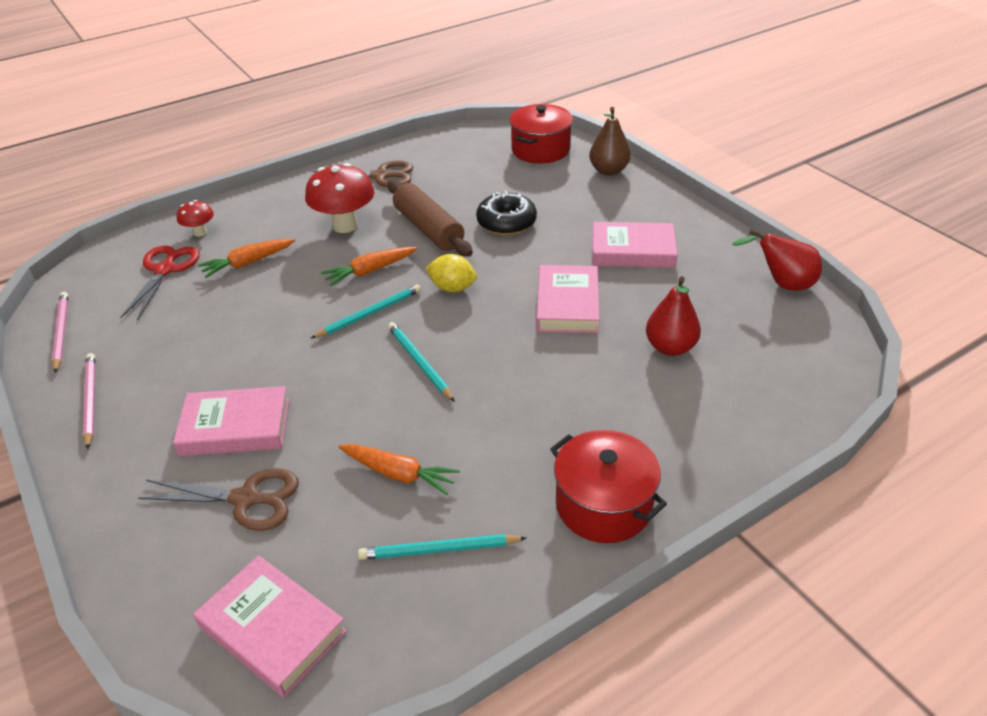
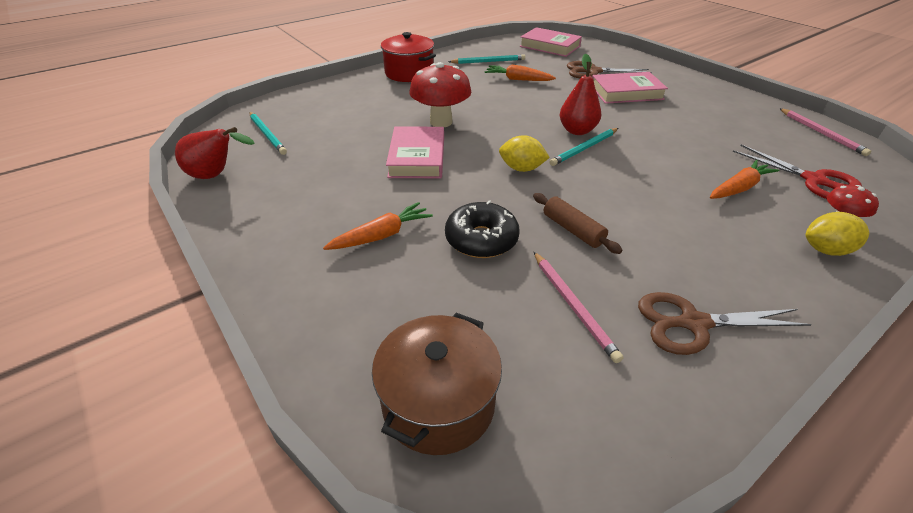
camera: 175 degrees right, 0 degrees up
pink pencil [83,353,96,449] -> pink pencil moved to [534,252,624,363]
red scissors [120,245,200,321] -> red scissors turned 45 degrees counterclockwise [733,144,862,199]
red mushroom [305,163,375,233] -> red mushroom moved to [409,62,472,127]
orange carrot [321,247,417,286] -> orange carrot moved to [323,202,433,250]
brown rolling pin [387,180,473,257] -> brown rolling pin [533,193,622,254], size x0.61
turquoise pencil [388,322,455,402] -> turquoise pencil moved to [249,112,287,155]
red pot [509,104,573,163] -> brown pot [372,313,502,455]
brown pear [589,107,631,176] -> none
pink book [592,222,678,268] -> none
red pear [646,276,701,356] -> red pear moved to [560,54,601,135]
none -> yellow lemon [806,212,869,256]

